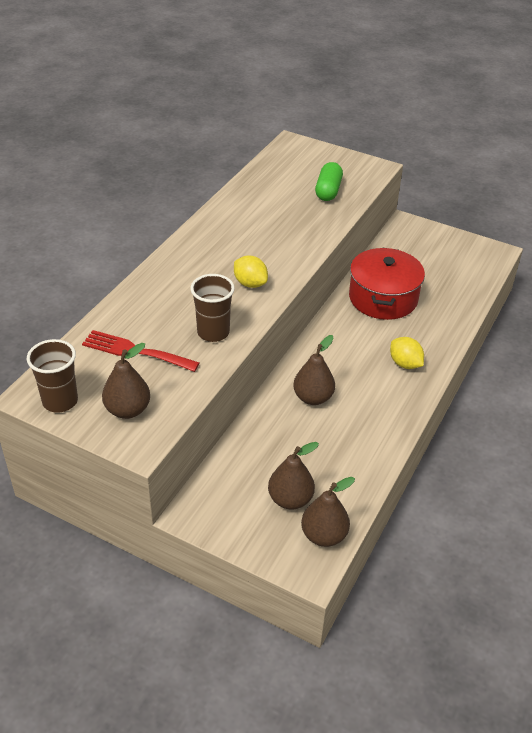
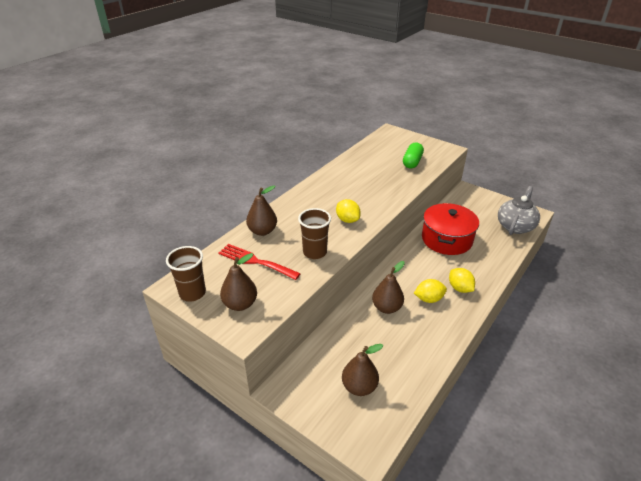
camera: 10 degrees right, 5 degrees down
brown pear [301,477,355,547] -> brown pear moved to [246,186,277,236]
none -> yellow lemon [414,279,447,303]
none -> grey teapot [498,186,540,235]

